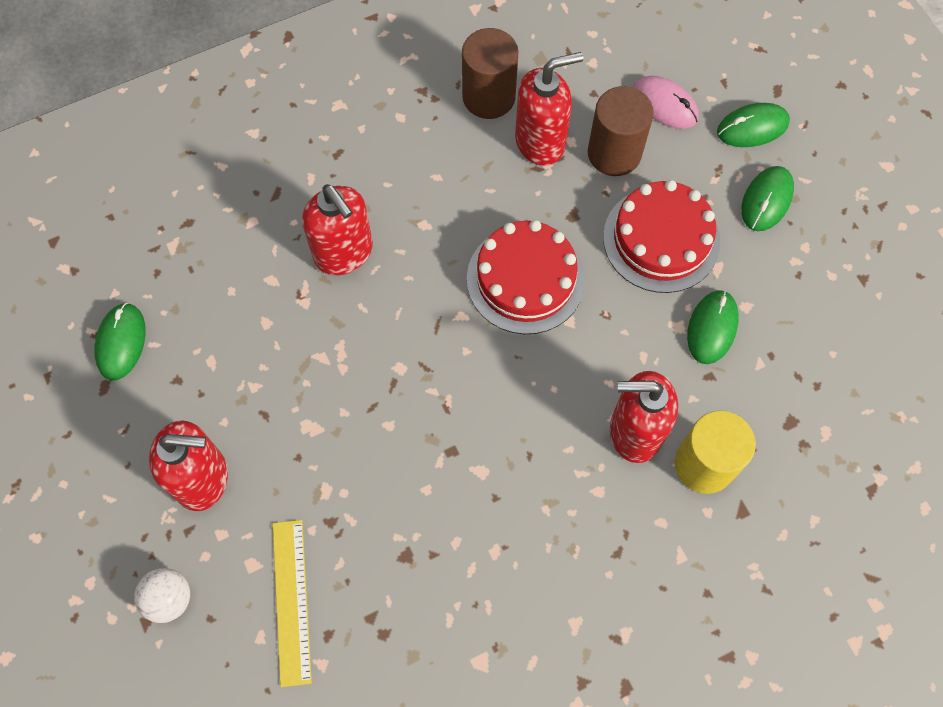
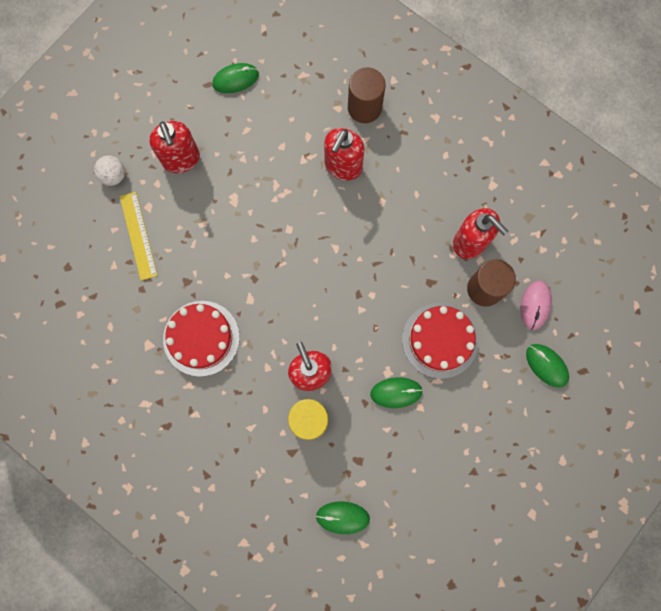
camera: 65 degrees right, 10 degrees up
yellow ruler [273,520,312,687] -> yellow ruler turned 75 degrees counterclockwise [120,192,158,281]
brown cylinder [462,28,518,119] -> brown cylinder moved to [348,67,386,123]
red cake [467,220,585,334] -> red cake moved to [163,301,240,377]
green mouse [741,166,794,231] -> green mouse moved to [316,502,370,534]

